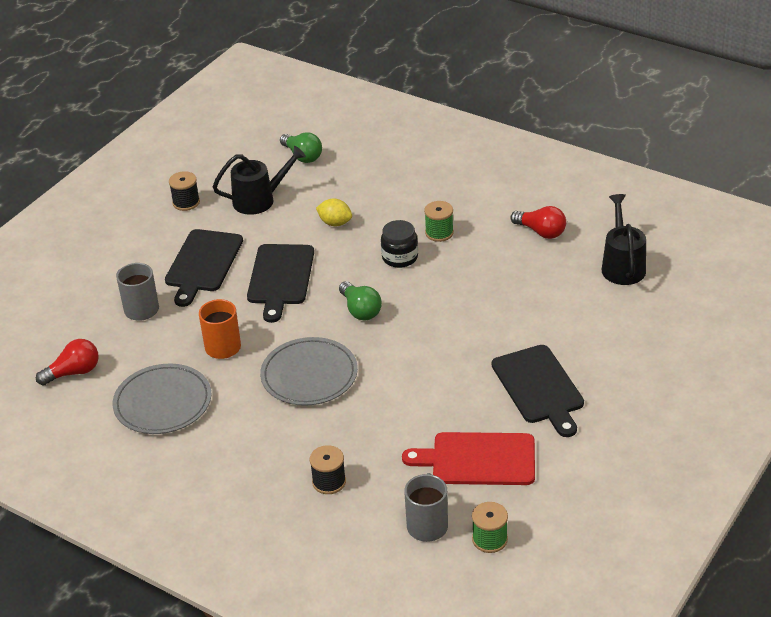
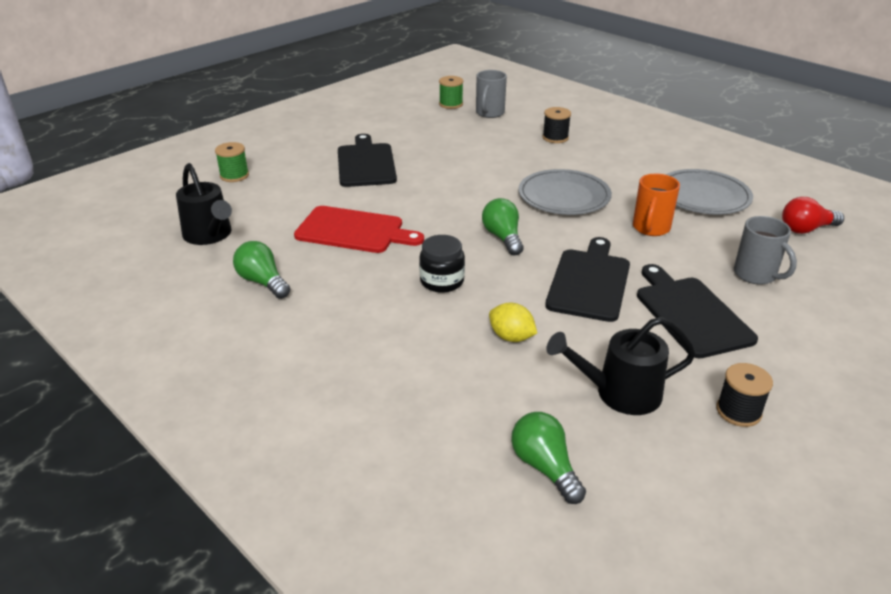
camera: 170 degrees left, 5 degrees down
black cutting board [165,229,243,307] -> black cutting board turned 45 degrees counterclockwise [637,264,758,358]
red cutting board [402,432,535,485] -> red cutting board moved to [294,206,424,253]
green spool [424,201,454,242] -> green spool moved to [215,142,249,182]
red light bulb [510,206,566,239] -> green light bulb [233,241,290,299]
black watering can [602,194,646,285] -> black watering can turned 45 degrees counterclockwise [176,163,232,245]

